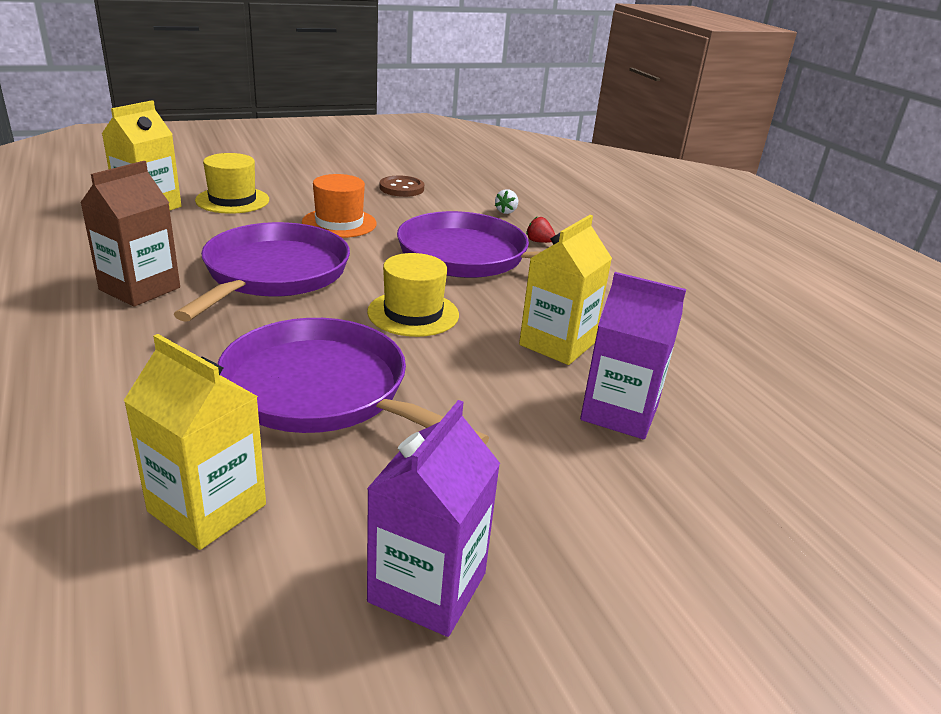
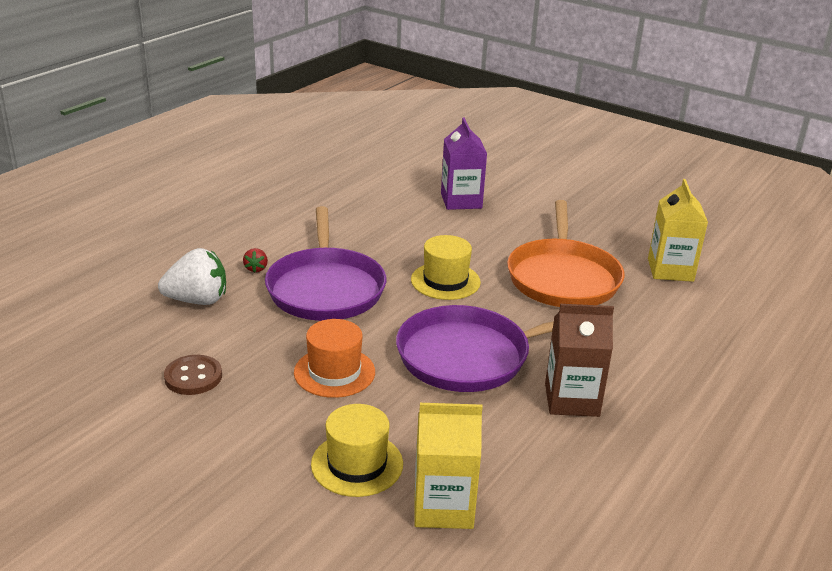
camera: 120 degrees left, 0 degrees up
purple pan [218,318,489,445] -> orange pan [507,200,624,307]
purple carton [367,400,500,637] -> none
white strawberry [495,189,518,214] -> white strawberry [158,248,226,305], size x2.21
yellow carton [519,215,612,365] -> none

